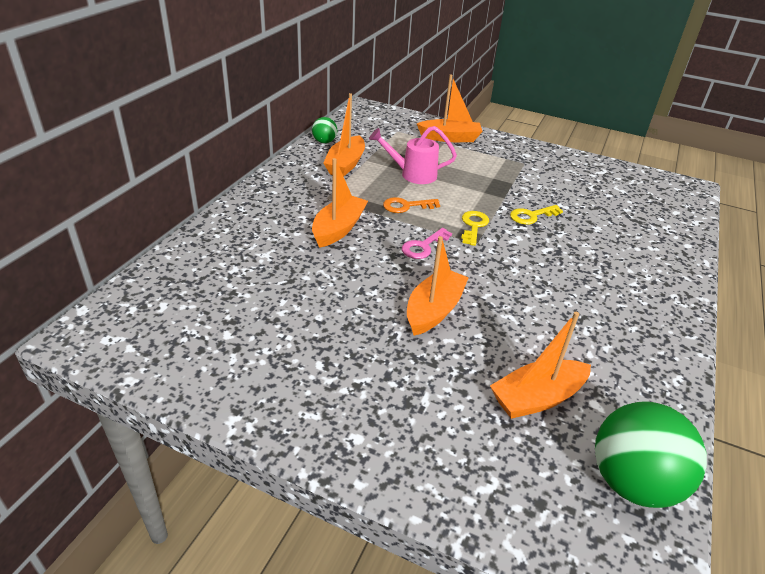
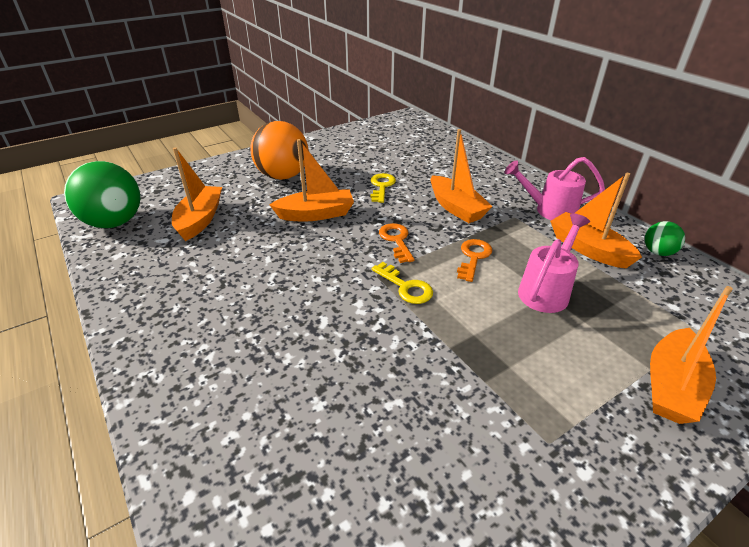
camera: 125 degrees right, 0 degrees up
pink key [402,228,452,259] -> orange key [379,223,415,263]
orange boat [407,236,469,336] -> orange boat turned 75 degrees counterclockwise [270,139,354,221]
yellow key [510,205,563,225] -> yellow key moved to [370,173,396,203]
none -> orange ball [250,121,309,180]
none -> pink watering can [504,157,605,220]

